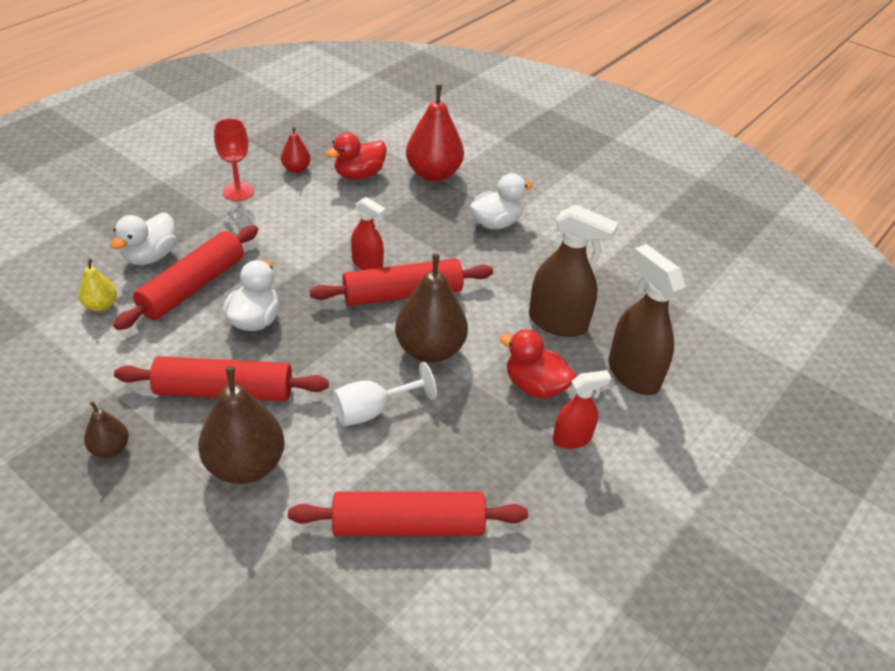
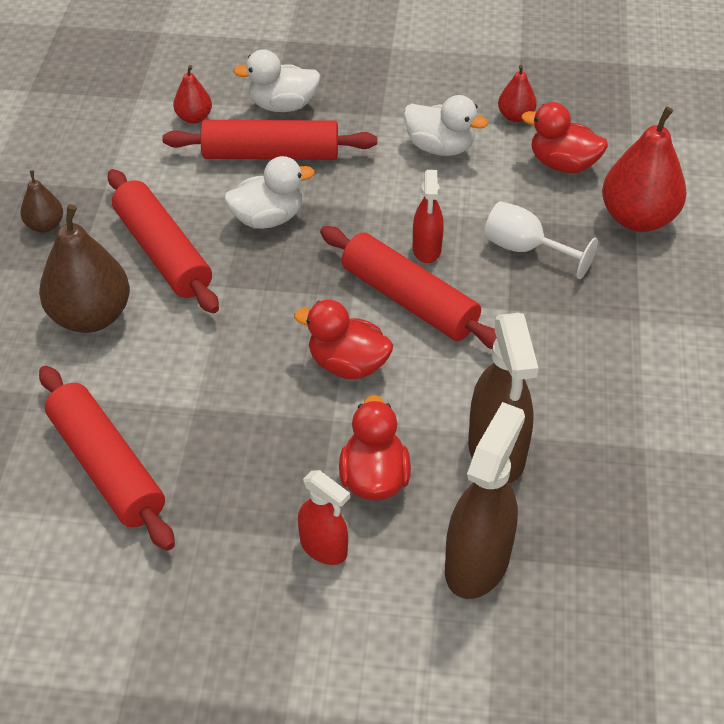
camera: 60 degrees right, 5 degrees up
yellow pear [78,259,117,312] -> red pear [173,65,212,124]
red goblet [214,118,254,201] -> none
white goblet [332,362,437,426] -> white goblet moved to [484,201,598,279]
brown pear [395,254,468,363] -> red duck [294,300,393,379]
white duck [470,173,533,229] -> white duck moved to [403,95,488,156]

